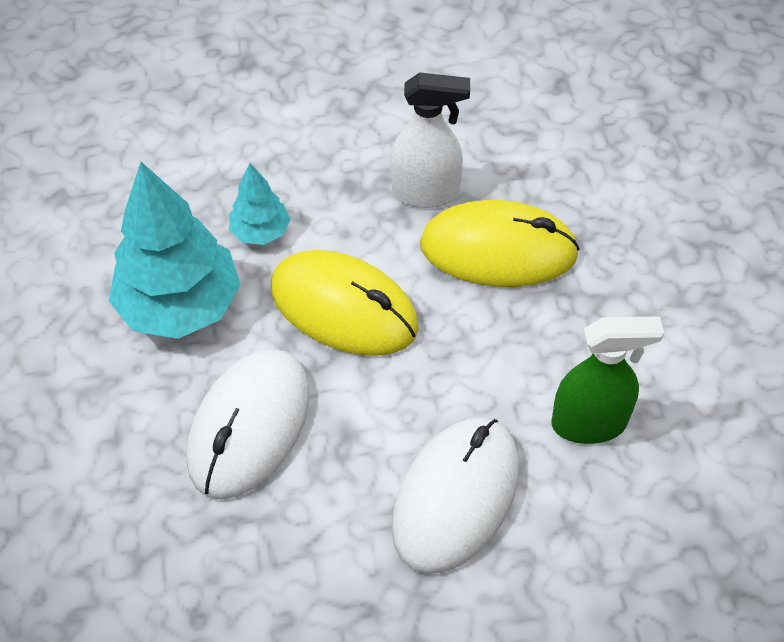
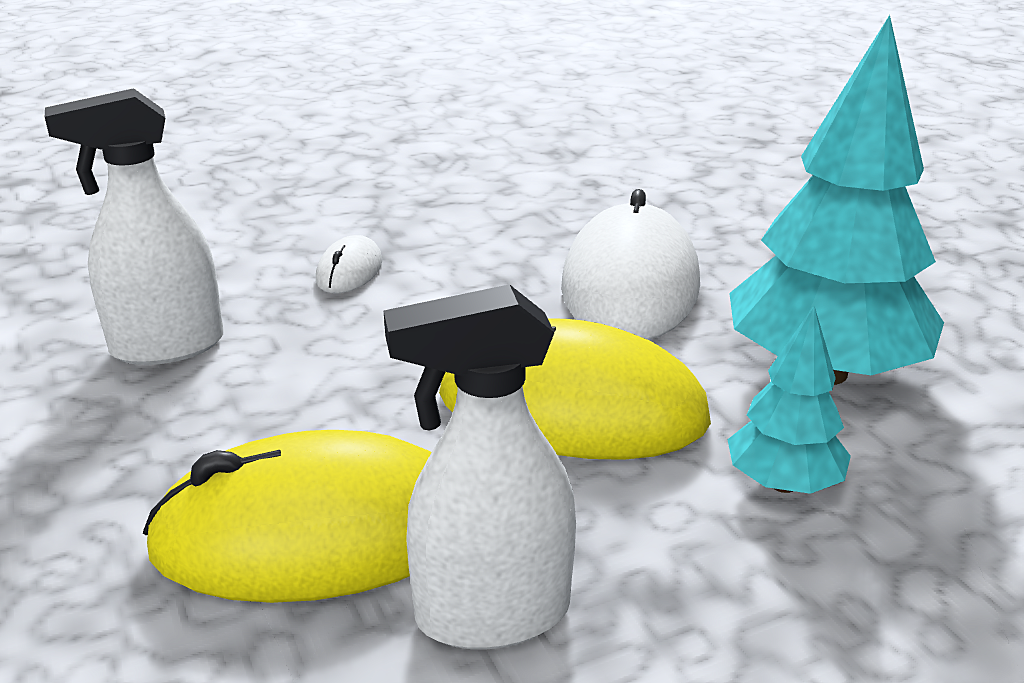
camera: 165 degrees right, 25 degrees down
white mouse [391,418,519,574] -> white mouse [316,235,382,293], size x0.44
green spray bottle [552,316,664,444] -> white spray bottle [45,88,224,365]

